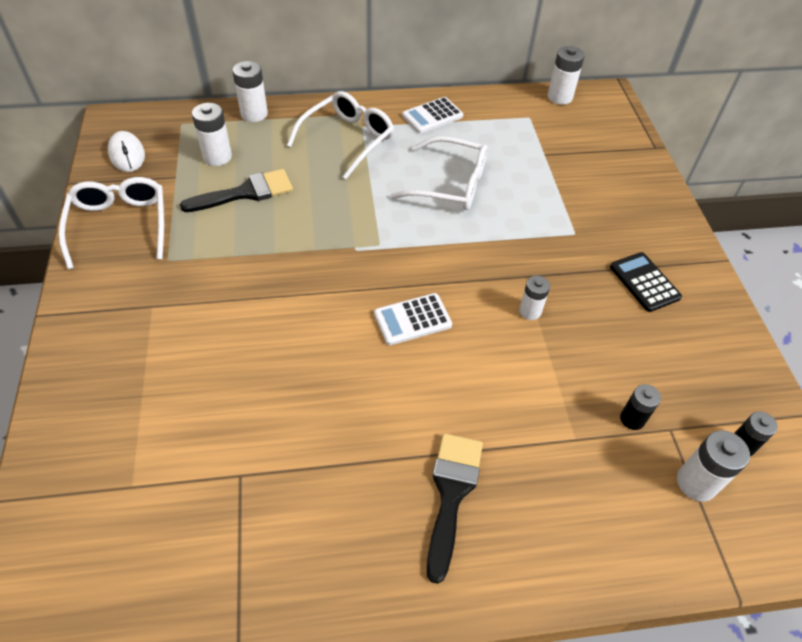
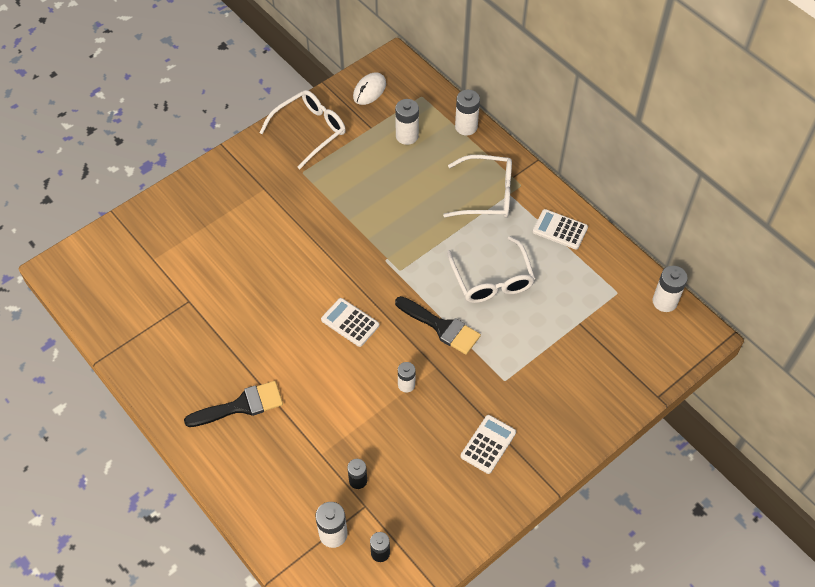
camera: 60 degrees right, 5 degrees up
black brush [180,169,293,212] -> black brush moved to [395,296,481,355]
black calculator [610,252,682,312] -> white calculator [461,415,516,474]

